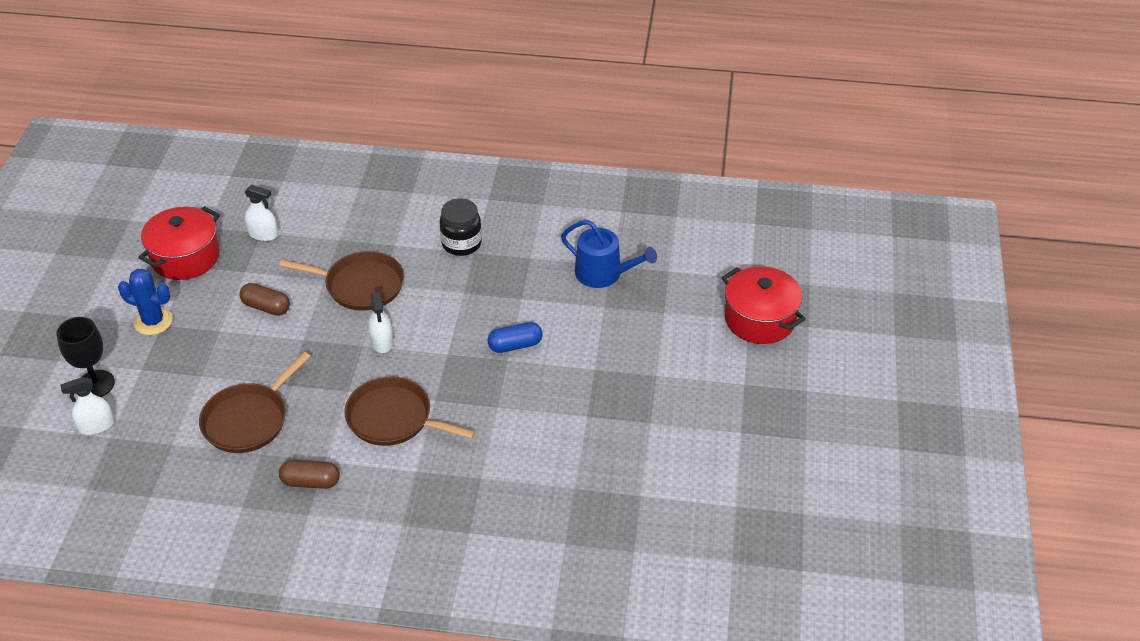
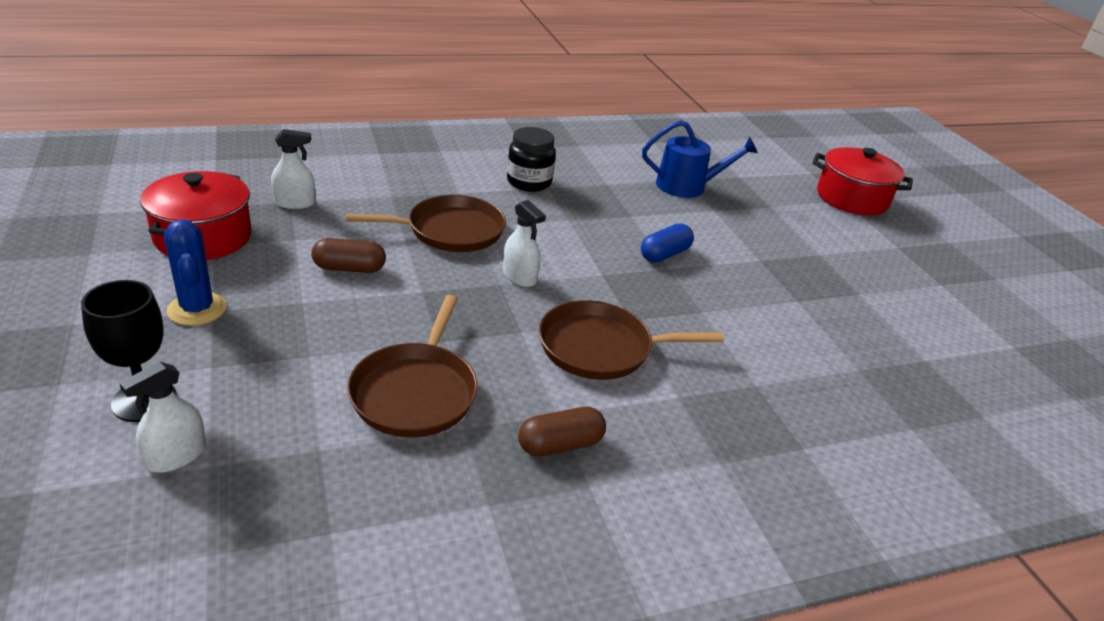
camera: 30 degrees left, 10 degrees down
blue cactus [118,269,173,335] -> blue cactus turned 75 degrees clockwise [164,219,227,326]

